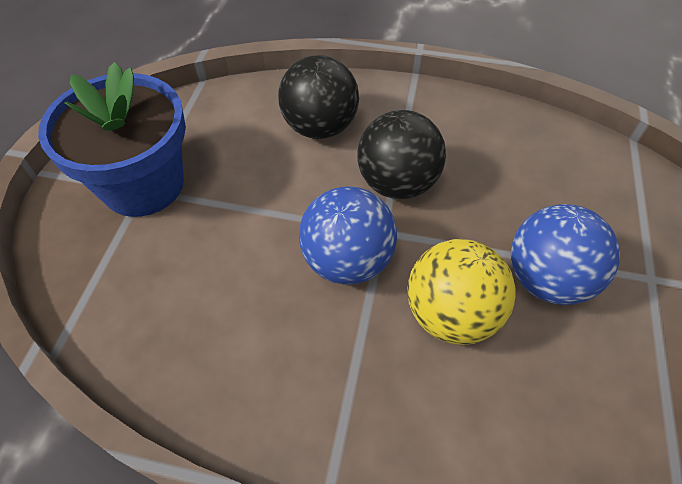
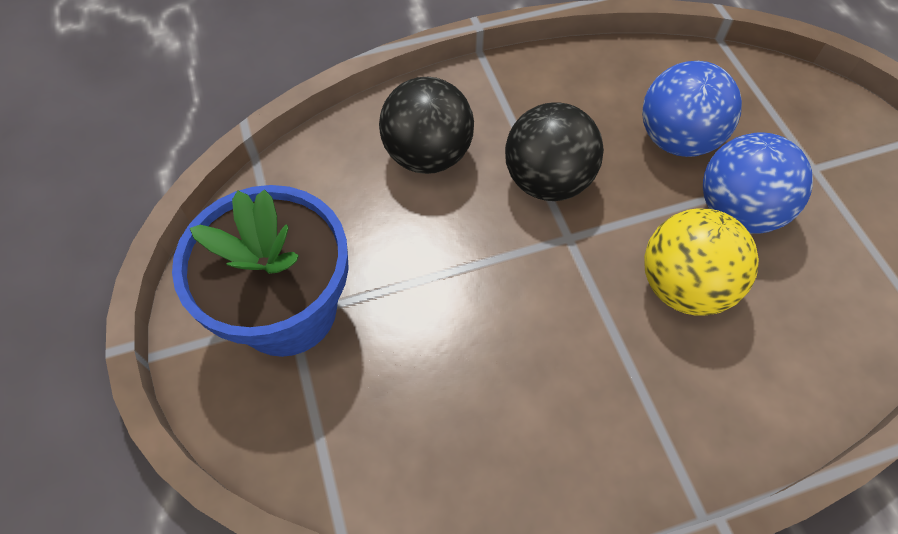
camera: 30 degrees left, 5 degrees up
blue ball [299,186,397,285] -> blue ball moved to [642,61,742,157]

